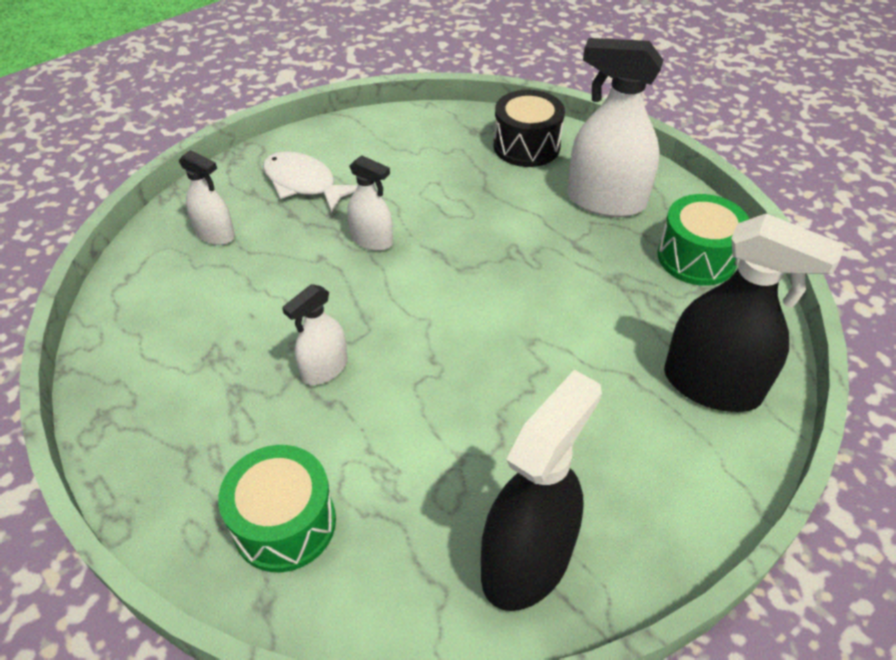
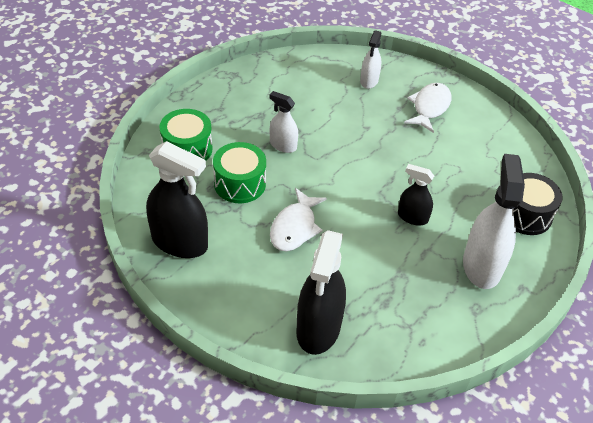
camera: 75 degrees right, 0 degrees up
white spray bottle [347,155,393,251] -> none
green drum [658,194,749,286] -> green drum moved to [213,142,266,203]
none -> white fish [270,188,327,251]
none -> black spray bottle [398,164,434,226]

